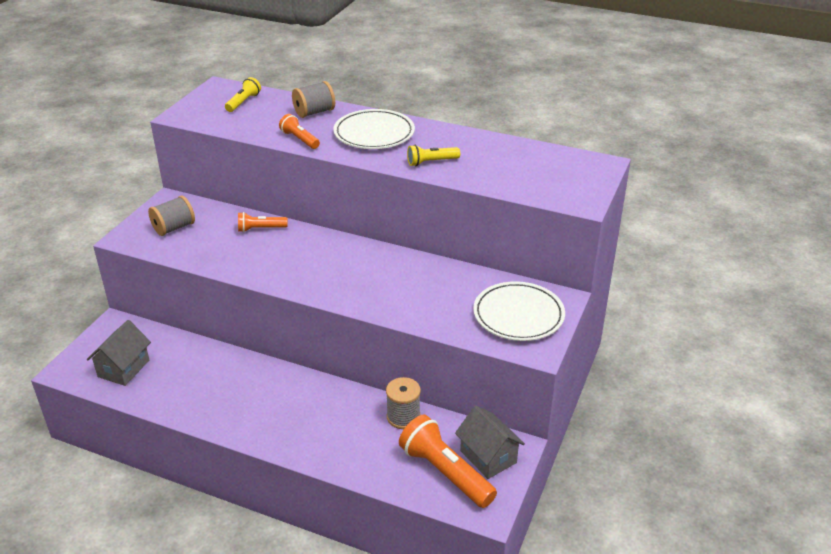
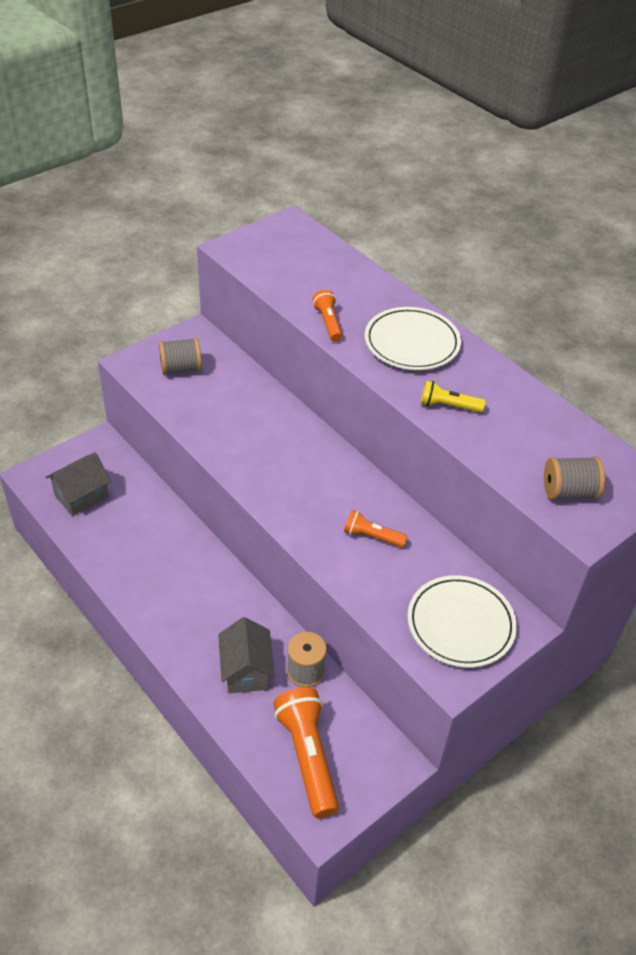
camera: 25 degrees right, 10 degrees up
yellow flashlight [225,77,261,112] -> none
orange flashlight [238,212,288,232] -> orange flashlight moved to [344,510,408,548]
grey spool [292,81,335,118] -> grey spool moved to [544,457,605,500]
grey house [455,406,525,479] -> grey house moved to [218,617,275,693]

